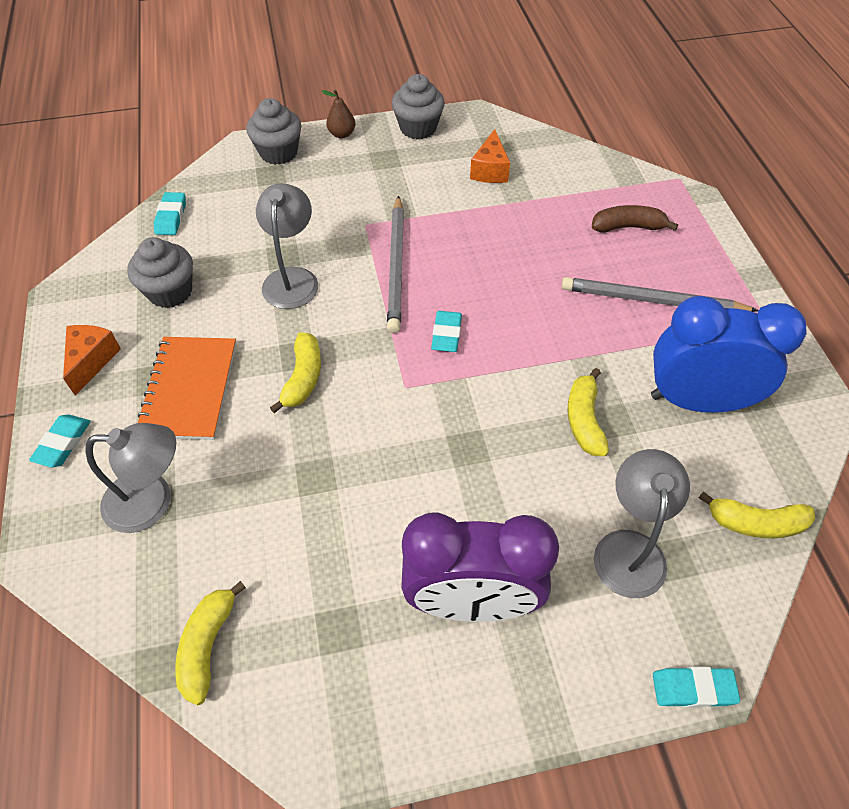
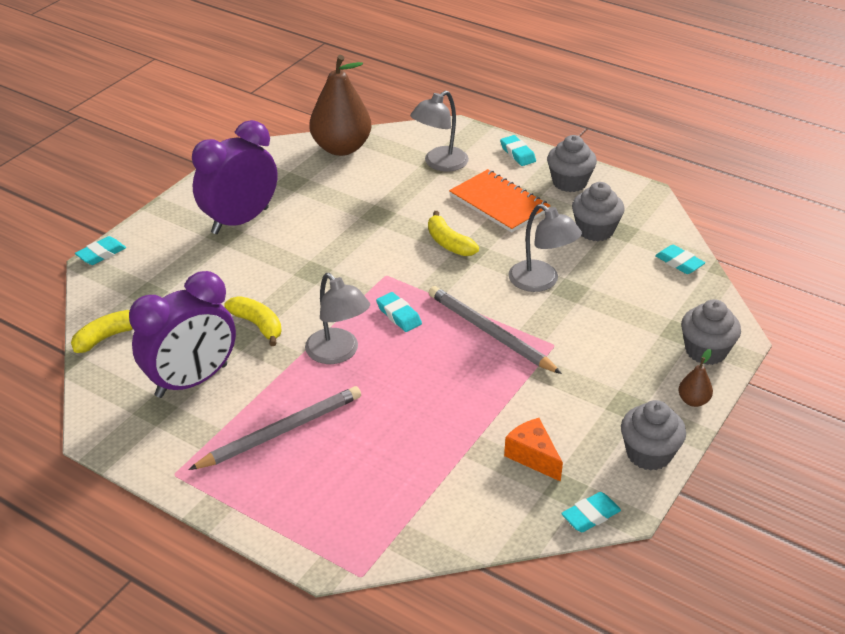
camera: 135 degrees right, 15 degrees down
orange cheese [63,325,121,395] -> grey cupcake [547,135,597,192]
yellow banana [175,581,246,706] -> brown pear [309,55,371,156]
brown banana [592,205,678,233] -> none
grey lamp [594,449,690,598] -> grey lamp moved to [305,273,370,364]
blue clock [651,296,807,413] -> purple clock [129,271,236,398]
none -> turquoise eraser [561,492,621,532]

